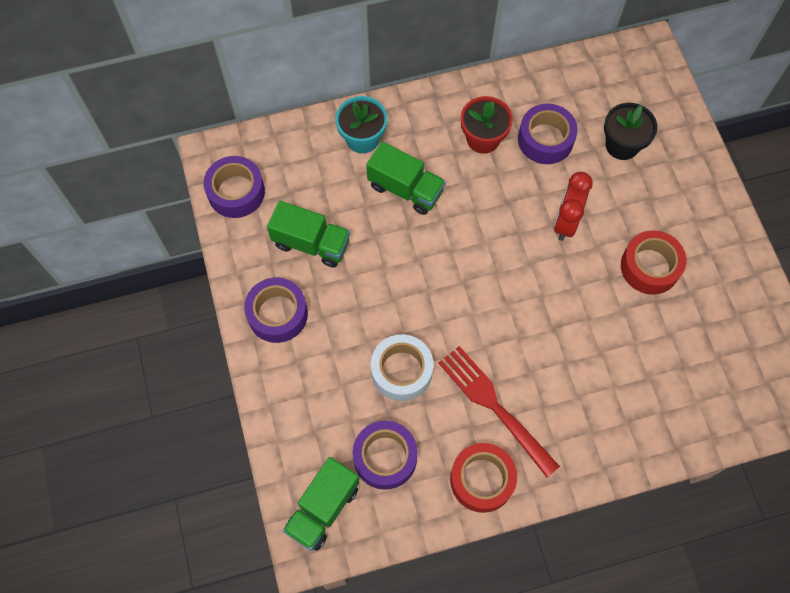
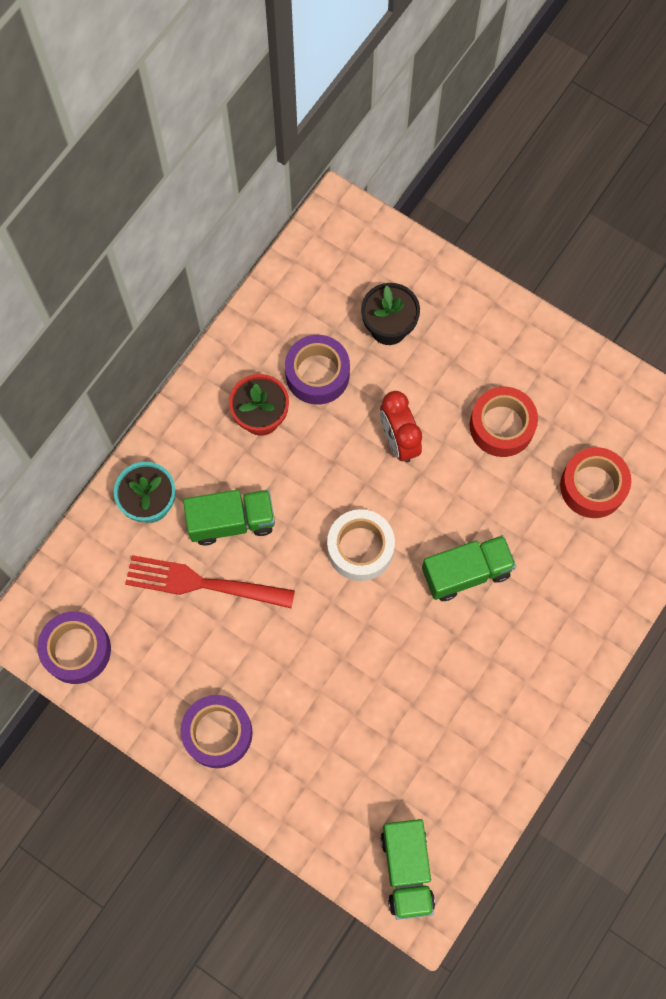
camera: 40 degrees left, 5 degrees up
green truck [267,201,350,268] -> green truck moved to [422,535,516,601]
purple tape [353,421,418,490] -> none
white tape [371,334,433,401] -> white tape moved to [327,509,395,581]
red fork [438,346,560,477] -> red fork moved to [125,555,295,608]
red tape [450,443,517,513] -> red tape moved to [560,447,631,518]

